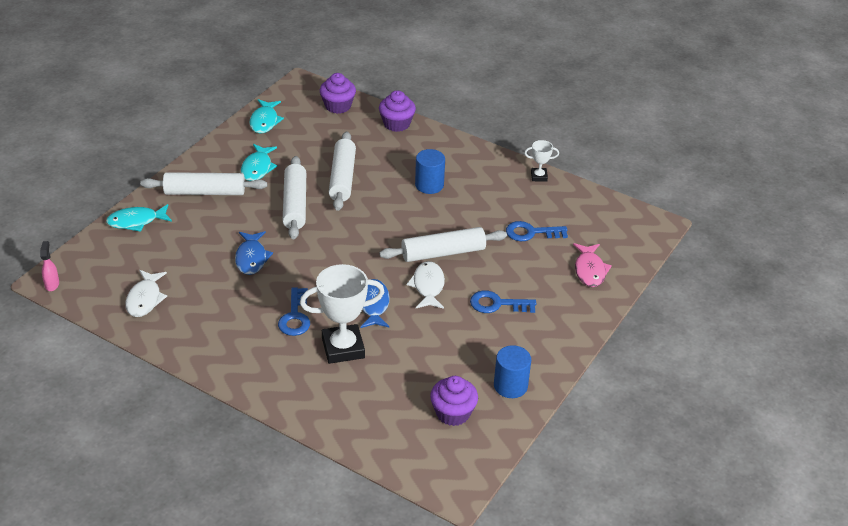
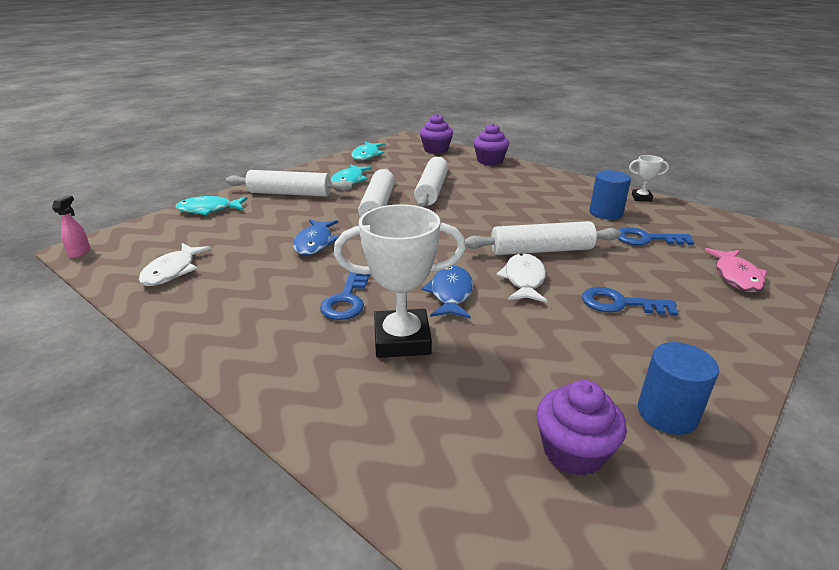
camera: 10 degrees right, 10 degrees down
blue cylinder [415,149,445,194] -> blue cylinder moved to [590,170,631,220]

